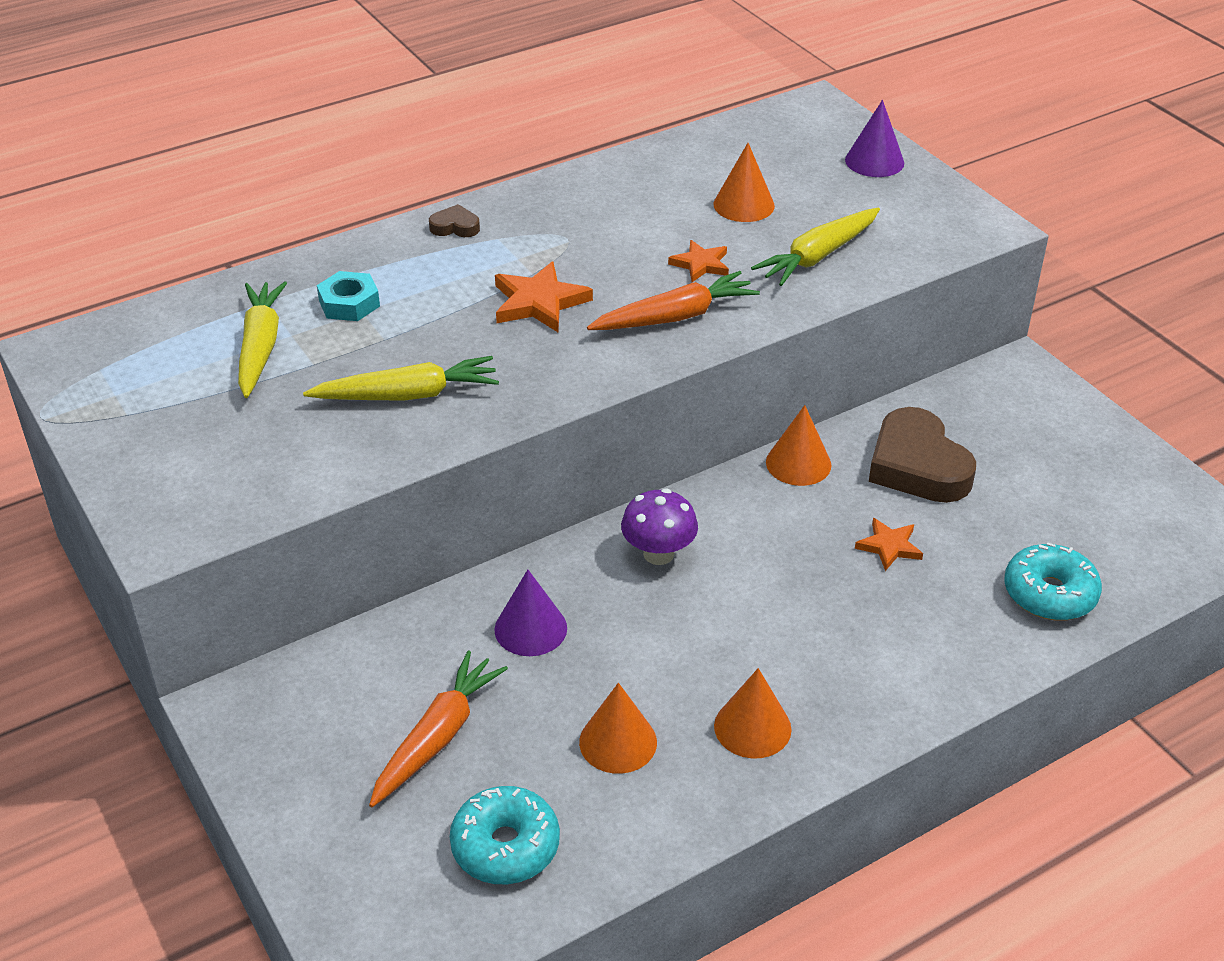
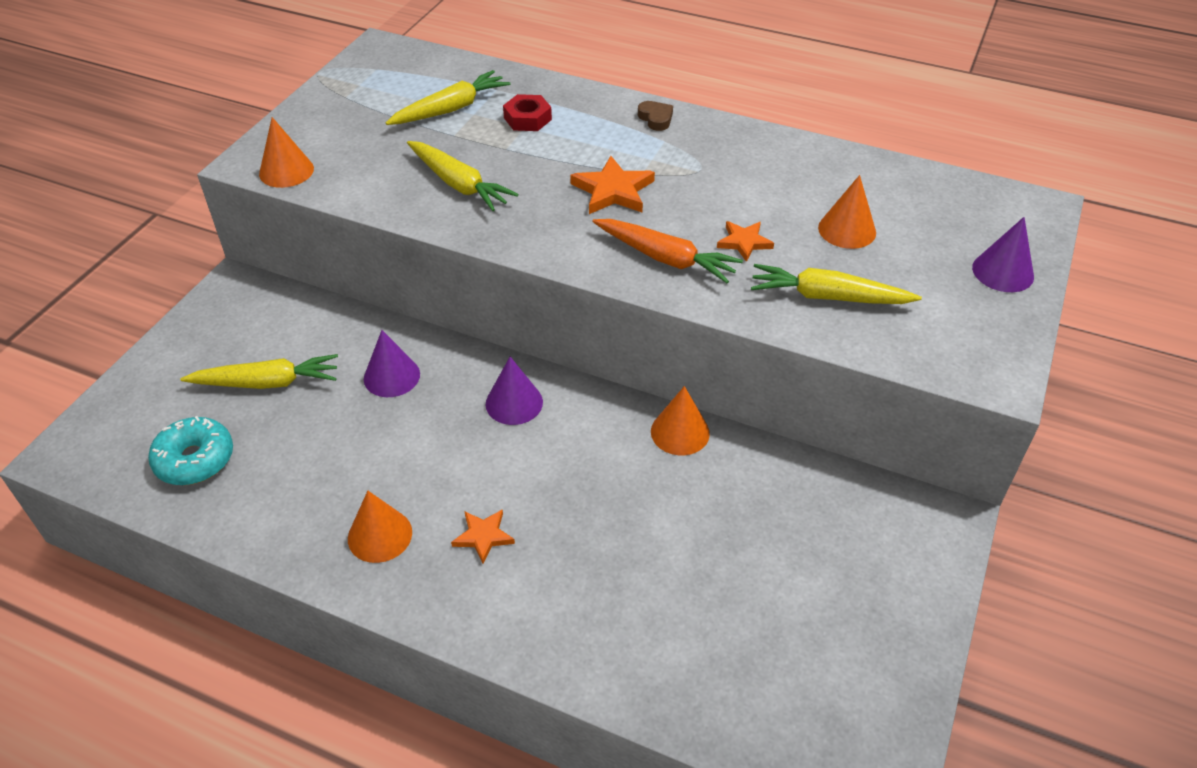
camera: 55 degrees right, 5 degrees up
turquoise nut [317,271,380,321] -> red nut [503,94,552,131]
orange carrot [369,650,508,807] -> yellow carrot [180,354,338,389]
orange cone [579,683,657,774] -> orange cone moved to [259,117,314,188]
purple mushroom [621,489,698,565] -> purple cone [485,357,543,425]
orange star [855,518,923,571] -> orange star moved to [451,509,515,564]
brown heart [869,407,976,503] -> none
turquoise donut [1004,543,1102,621] -> none

